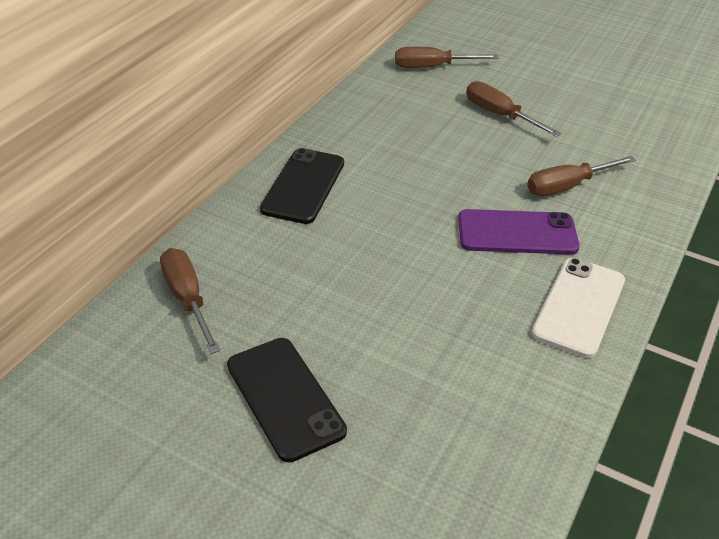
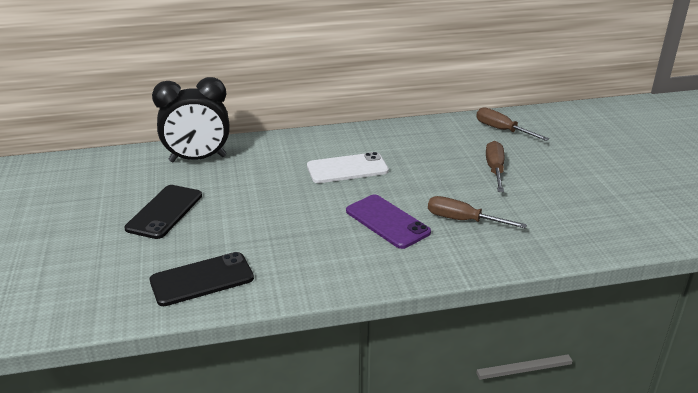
camera: 50 degrees right, 10 degrees down
brown screwdriver [160,248,220,354] -> black clock [152,77,230,162]
black phone [260,148,344,224] -> black phone moved to [150,252,254,306]
white phone [531,258,625,358] -> white phone moved to [307,152,389,183]

